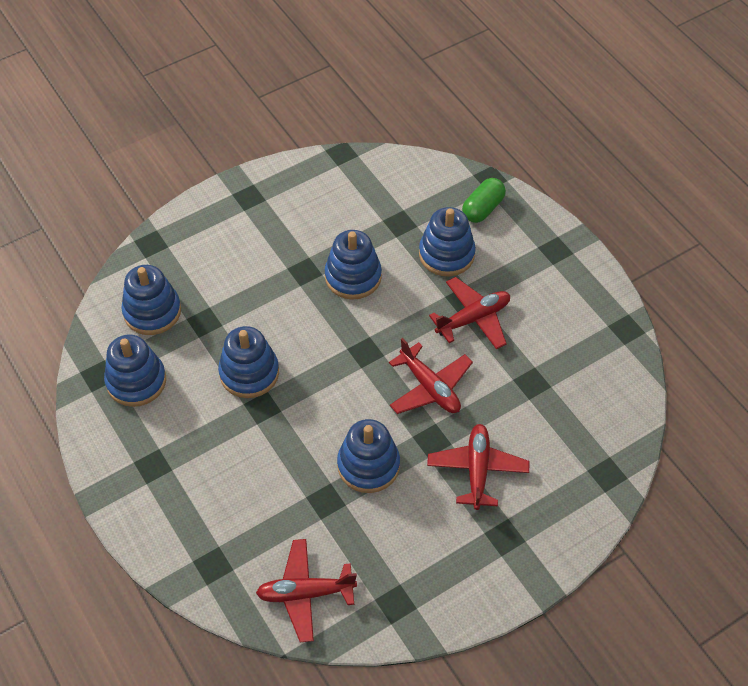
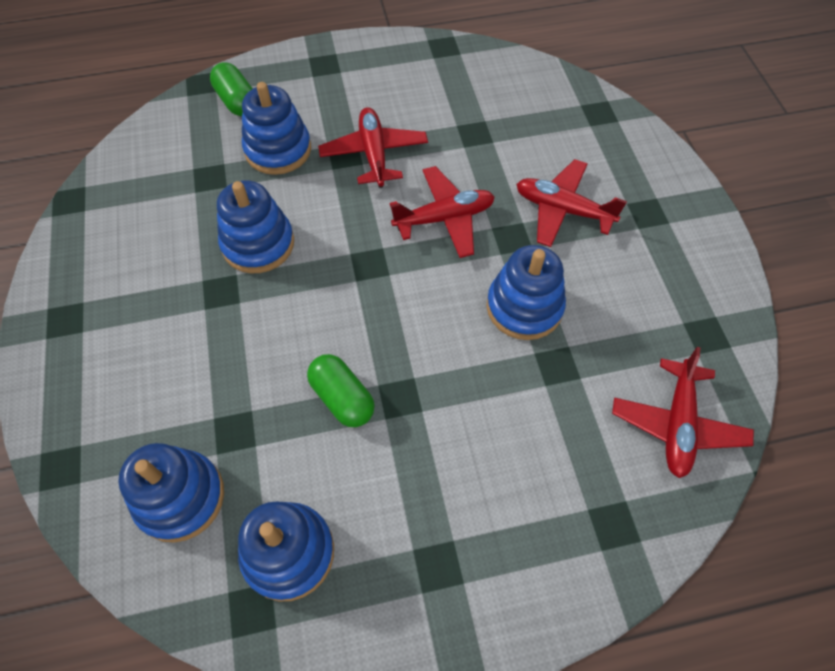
camera: 70 degrees left, 5 degrees up
blue stacking toy [218,326,279,398] -> green capsule [307,354,375,427]

